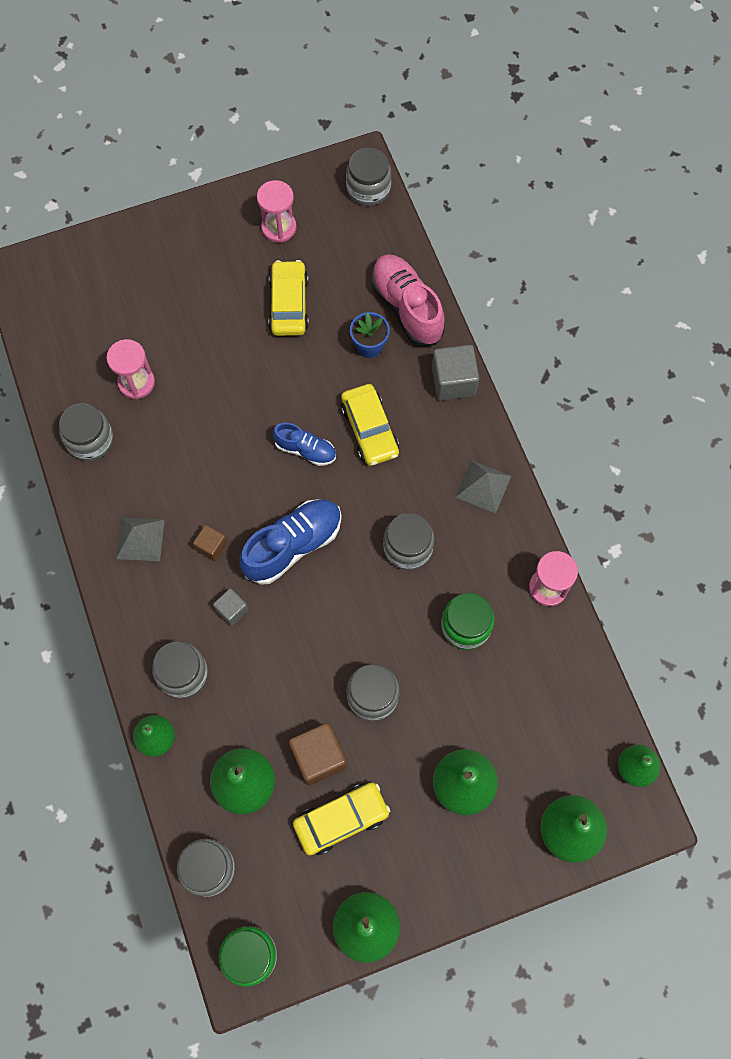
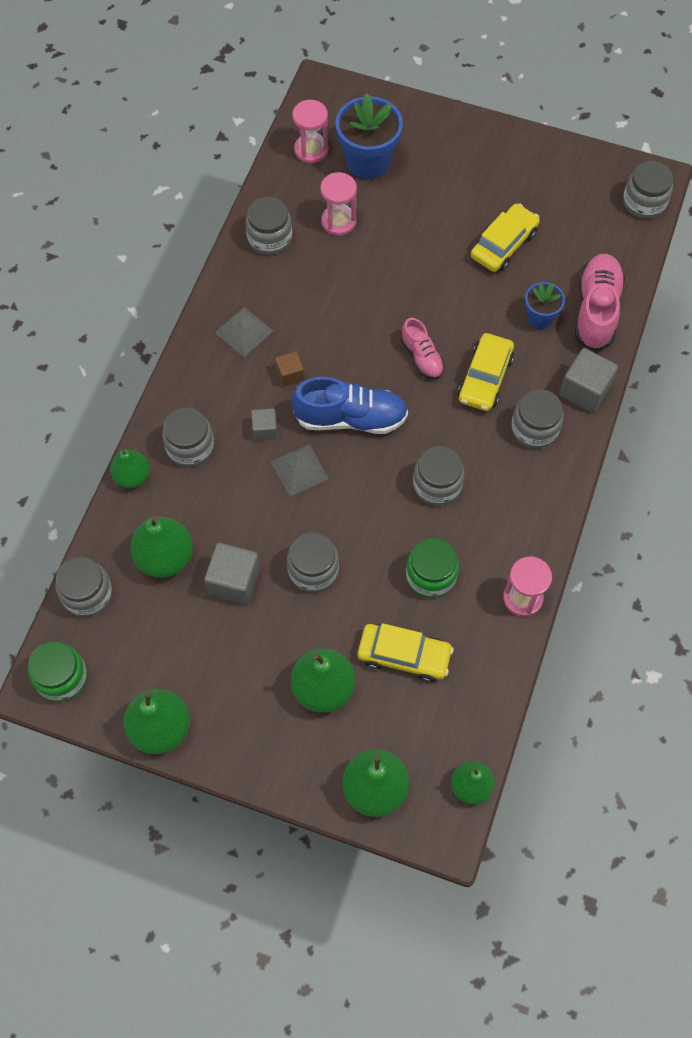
camera: 40 degrees right, 5 degrees down
pink hourglass [257,180,296,243] -> pink hourglass moved to [292,100,328,163]
blue shoe [273,423,336,466] -> pink shoe [401,318,445,380]
brown cube [289,723,347,786] -> grey cube [204,543,260,605]
yellow car [293,782,390,856] -> yellow car moved to [358,623,454,682]
grey pyramid [456,460,511,513] -> grey pyramid moved to [270,444,329,497]
none -> blue flower pot [335,93,403,179]
none -> grey jar [511,389,564,449]

